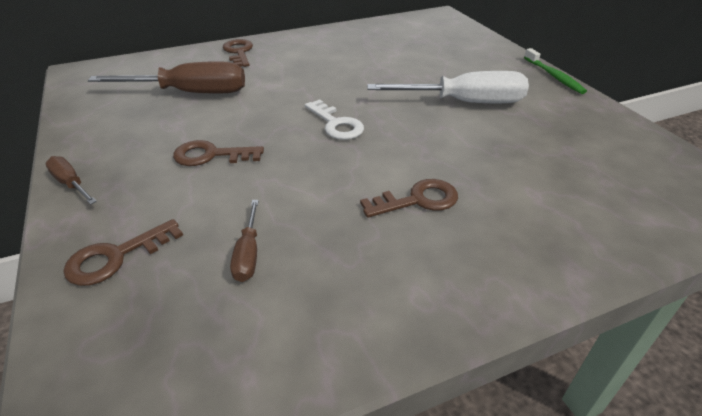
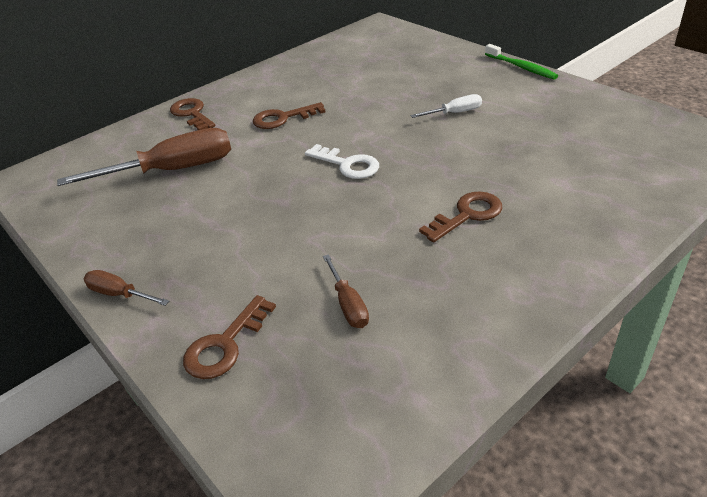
camera: 15 degrees left, 0 degrees up
brown key [173,140,264,166] -> brown key moved to [253,102,326,129]
white screwdriver [367,71,529,103] -> white screwdriver [411,94,482,118], size x0.48

